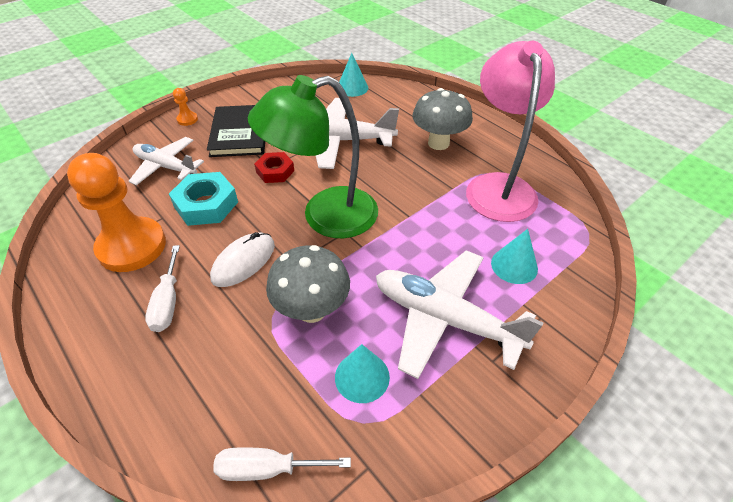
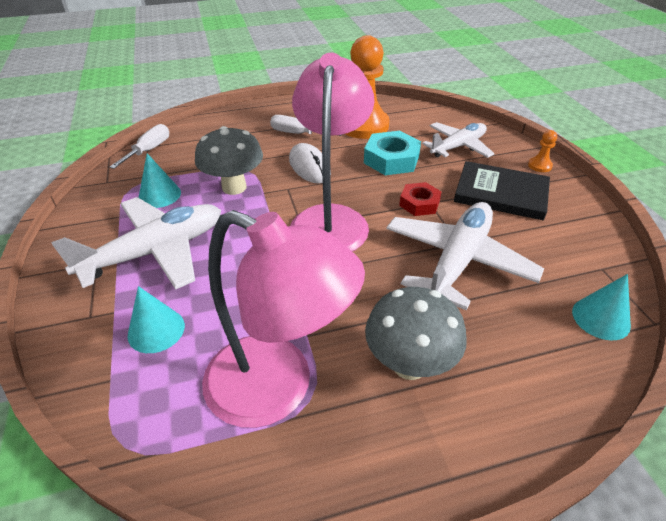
camera: 115 degrees right, 5 degrees down
green lamp [248,75,378,238] -> pink lamp [290,53,374,252]

